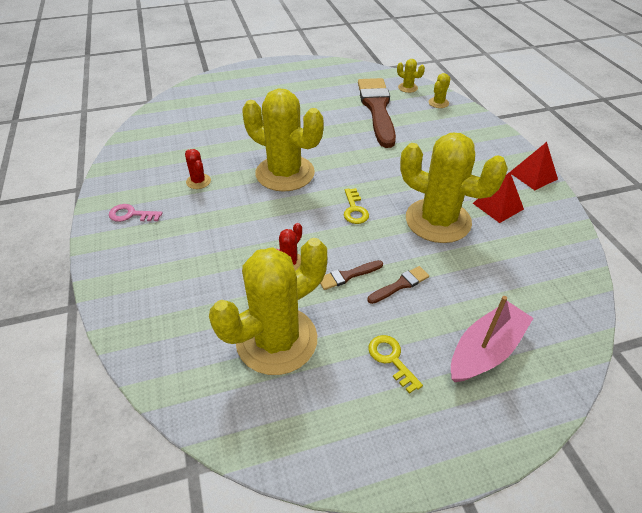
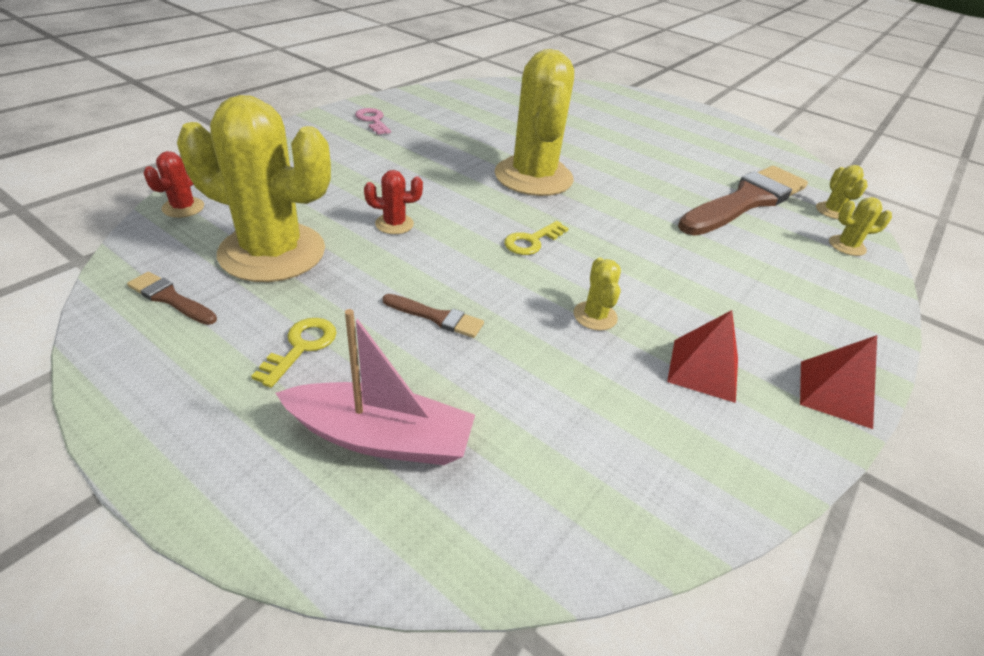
camera: 50 degrees right, 5 degrees down
red cactus [185,149,211,189] -> red cactus moved to [144,151,204,218]
brown brush [320,260,383,290] -> brown brush moved to [127,272,217,325]
yellow cactus [400,133,508,243] -> yellow cactus [574,258,621,331], size x0.41

